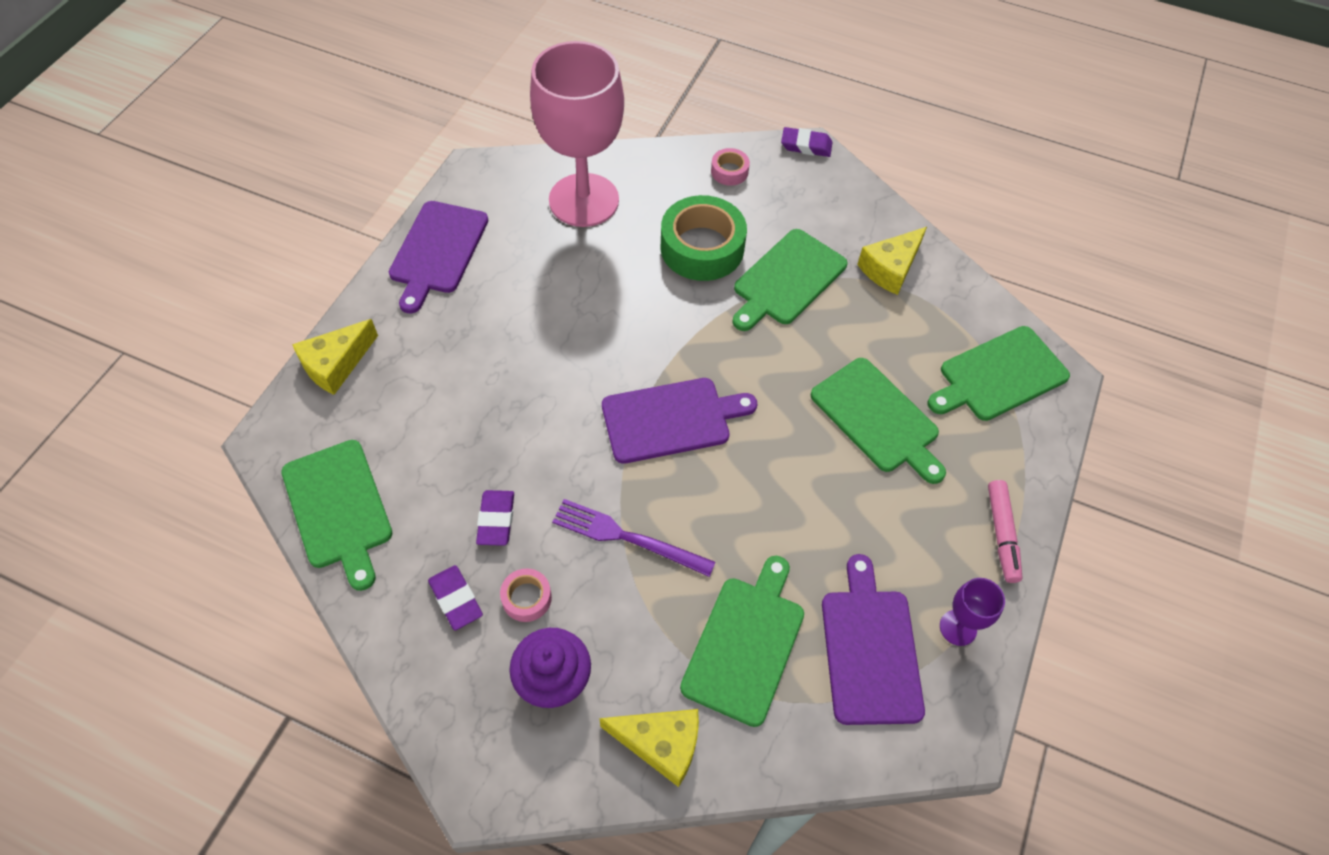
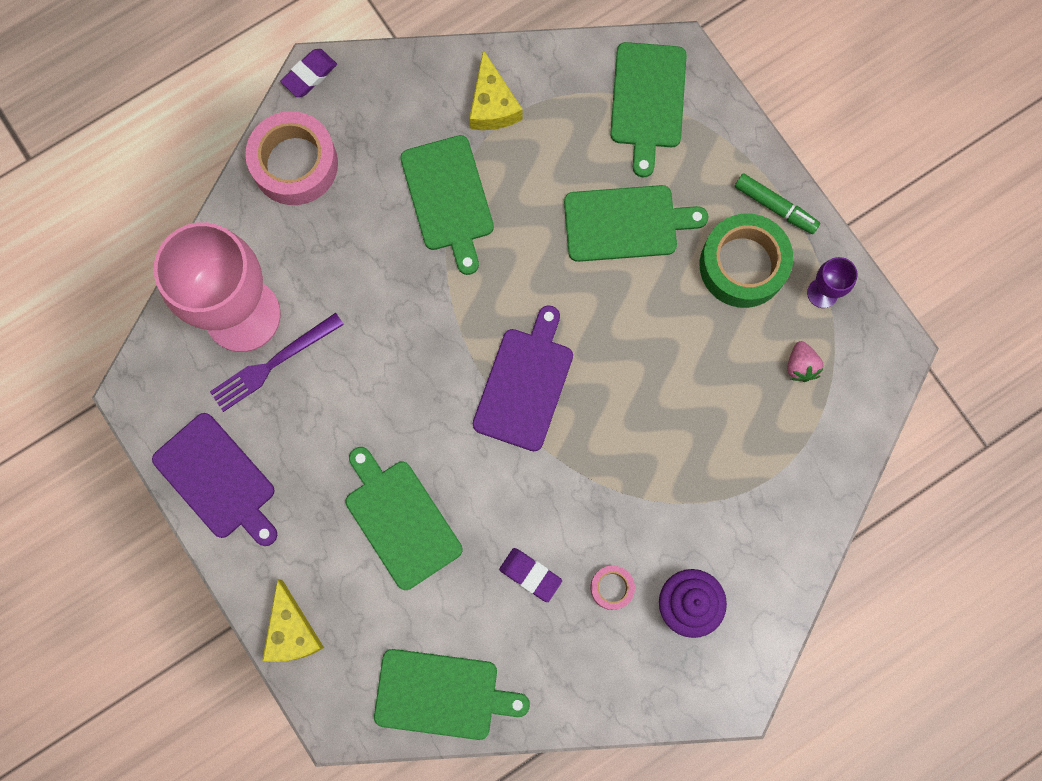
camera: 55 degrees left, 20 degrees up
purple eraser [428,565,483,630] -> none
purple fork [552,499,716,577] -> purple fork moved to [210,313,344,412]
yellow cheese [599,709,699,787] -> none
green tape [660,195,747,281] -> green tape moved to [700,214,793,308]
green cutting board [680,556,804,727] -> green cutting board moved to [346,447,462,590]
pink tape [711,148,750,186] -> pink tape [245,111,338,205], size x2.12
purple cutting board [822,554,925,725] -> pink strawberry [787,341,824,382]
pink marker [988,480,1023,583] -> green marker [735,173,820,234]

